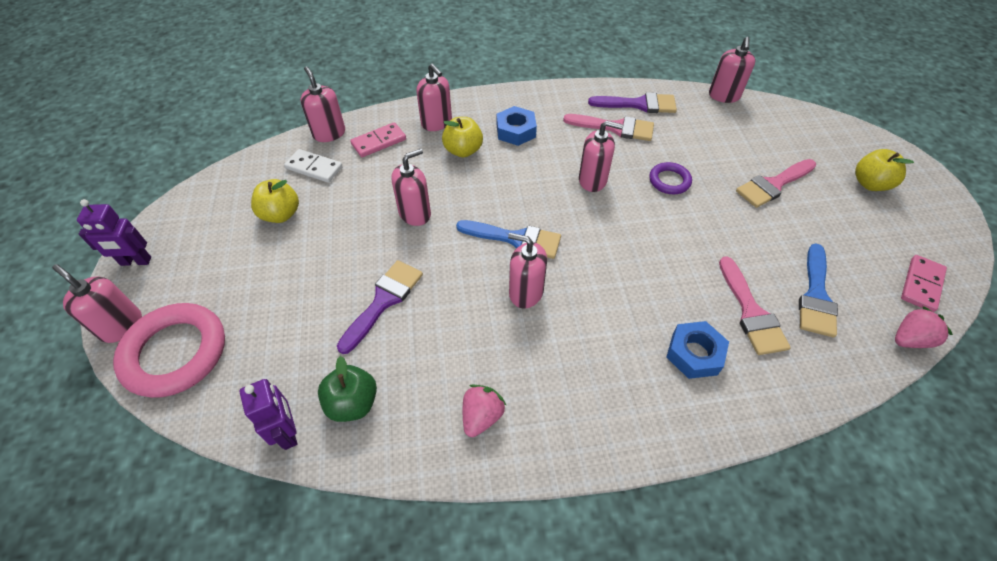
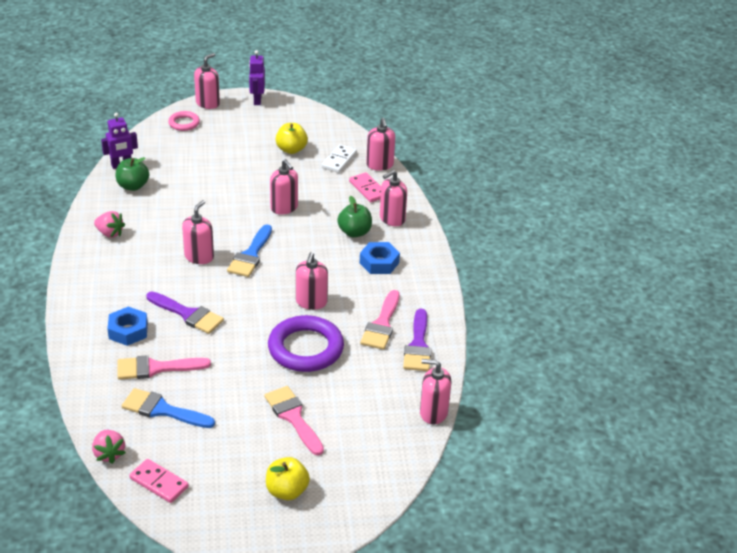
camera: 90 degrees right, 15 degrees down
pink ring [113,303,225,398] -> pink ring [168,111,200,131], size x0.51
pink soap dispenser [300,67,345,142] -> pink soap dispenser turned 105 degrees clockwise [366,118,395,171]
purple brush [337,260,423,354] -> purple brush moved to [146,291,224,334]
yellow apple [442,117,483,157] -> green apple [337,196,372,237]
purple ring [649,162,692,194] -> purple ring [268,315,344,372], size x1.95

